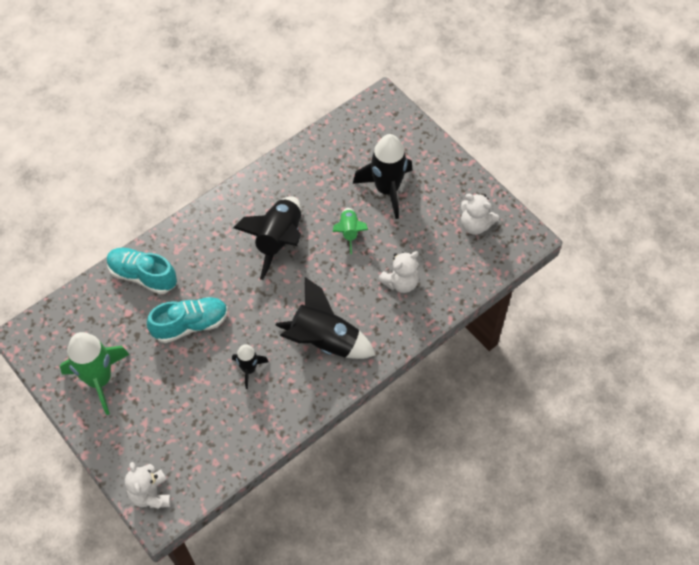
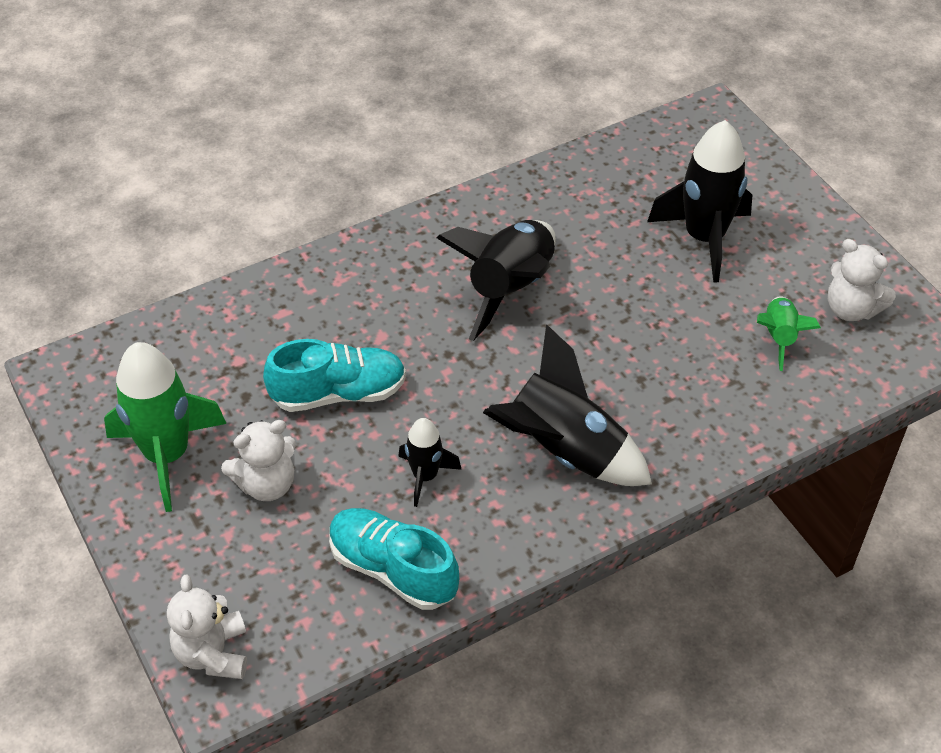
camera: 10 degrees right, 10 degrees down
turquoise shoe [107,247,177,294] -> turquoise shoe moved to [329,508,459,610]
green rocket [333,208,368,254] -> green rocket moved to [757,296,821,371]
white teddy bear [378,251,419,293] -> white teddy bear moved to [221,420,296,501]

